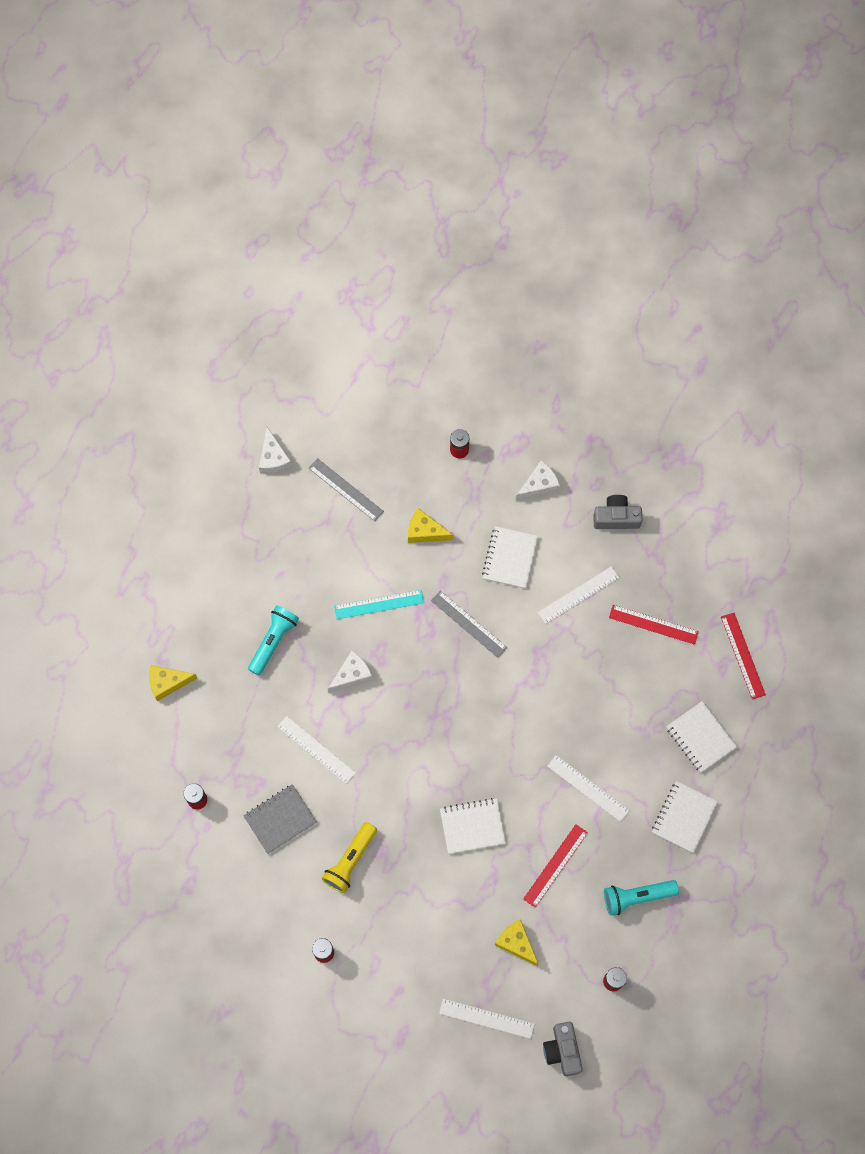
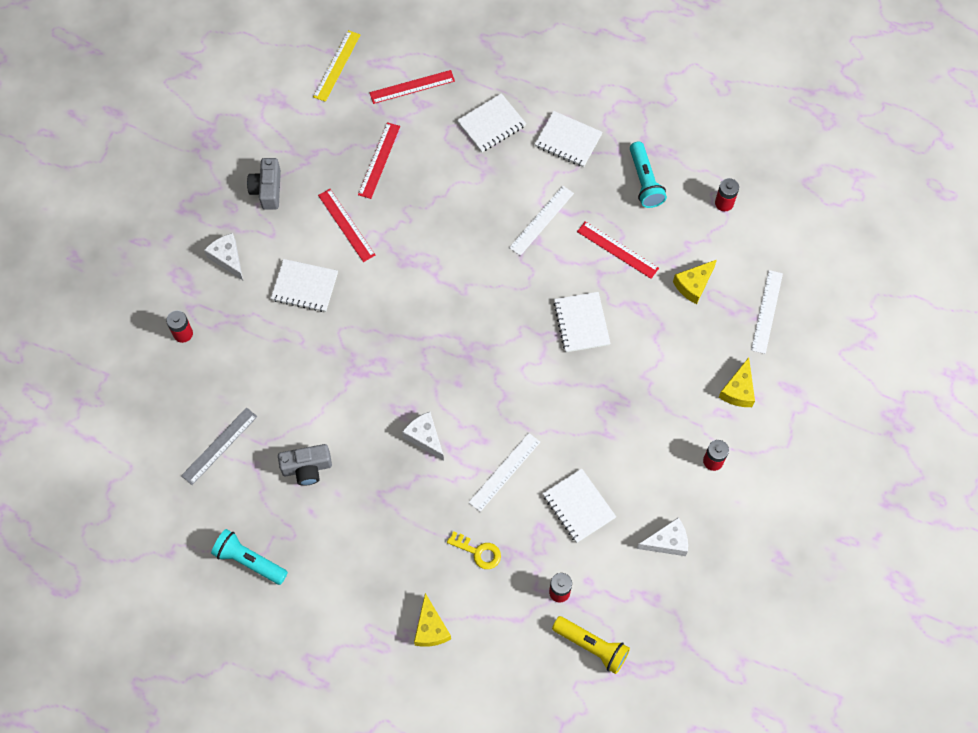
camera: 90 degrees left, 5 degrees down
grey notebook [243,784,317,854] -> white notebook [542,468,616,543]
turquoise flashlight [248,605,299,676] -> turquoise flashlight moved to [211,529,288,585]
white cheese [259,427,292,474] -> white cheese moved to [637,517,688,556]
yellow flashlight [322,822,377,893] -> yellow flashlight moved to [552,616,630,674]
turquoise ruler [334,590,424,619] -> none
yellow cheese [408,508,453,543] -> yellow cheese moved to [719,357,755,407]
grey ruler [431,591,507,658] -> none
white ruler [538,566,619,624] -> red ruler [318,189,375,262]
grey camera [543,1022,583,1076] -> grey camera moved to [278,444,332,486]
none -> yellow ruler [313,30,360,102]
none -> yellow key [447,531,501,569]

